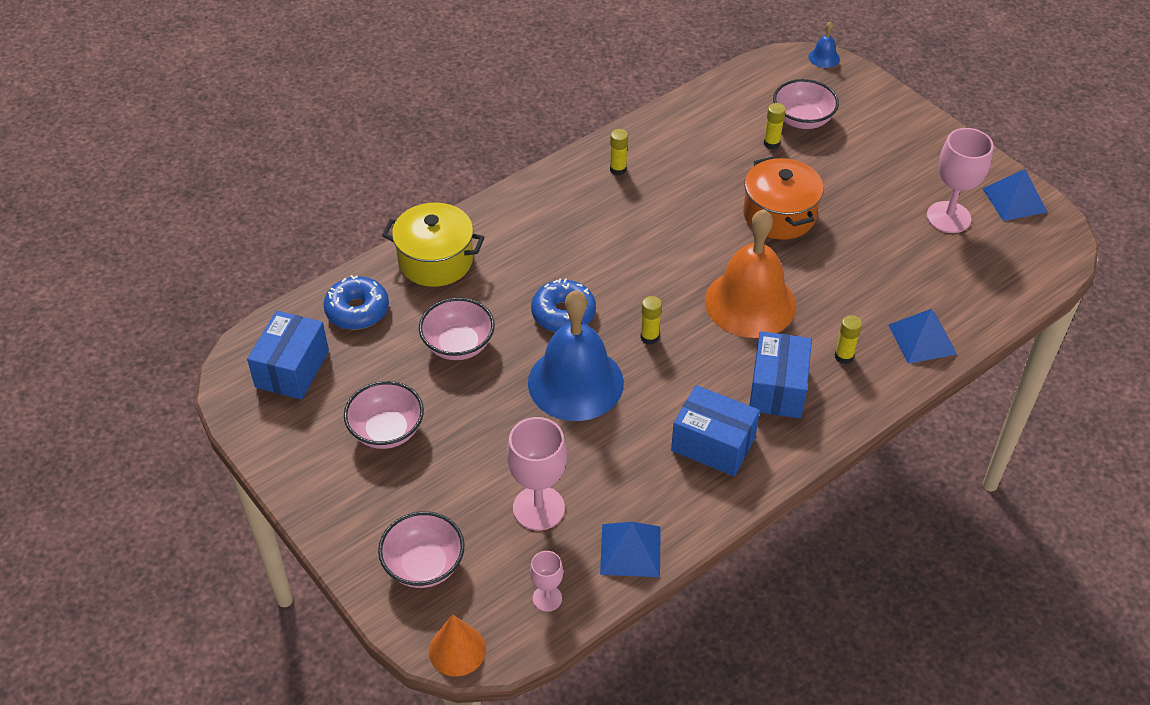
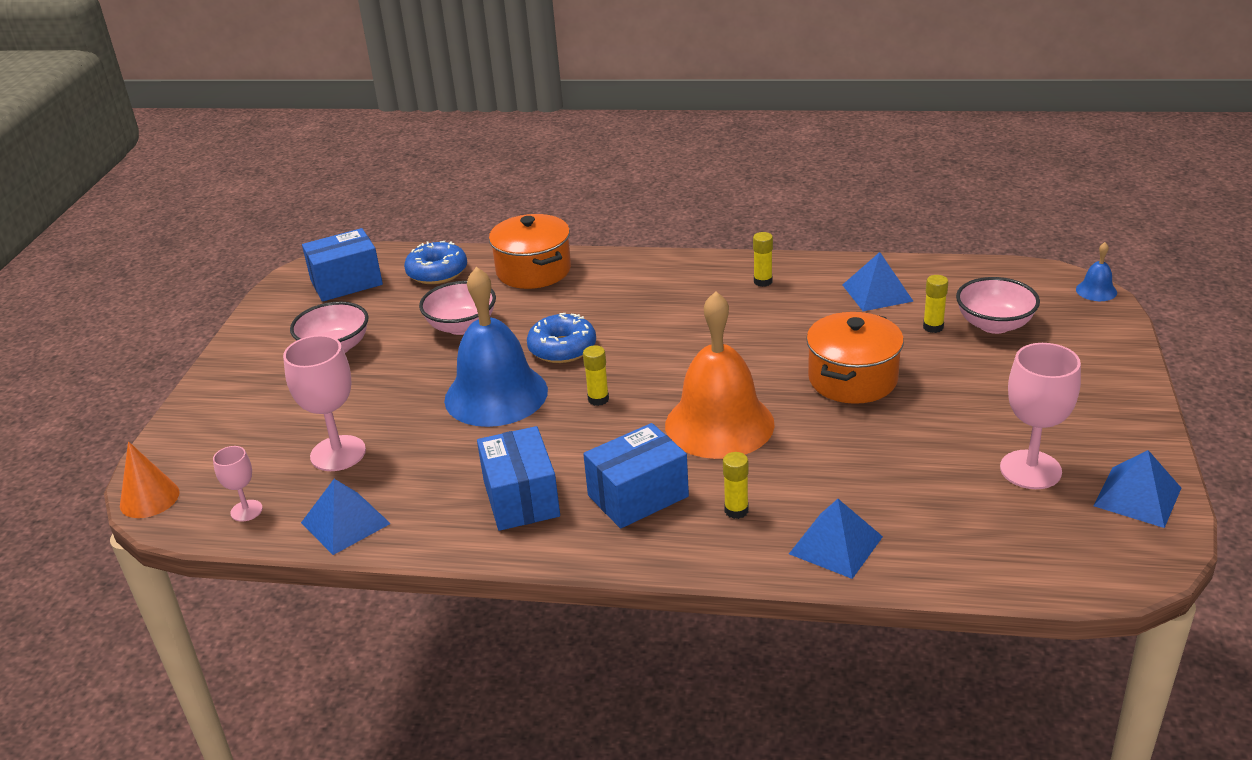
camera: 50 degrees right, 15 degrees down
pink bowl [378,511,465,588] -> none
yellow pot [382,203,485,287] -> orange pot [489,214,571,289]
none -> blue pyramid [843,252,914,311]

